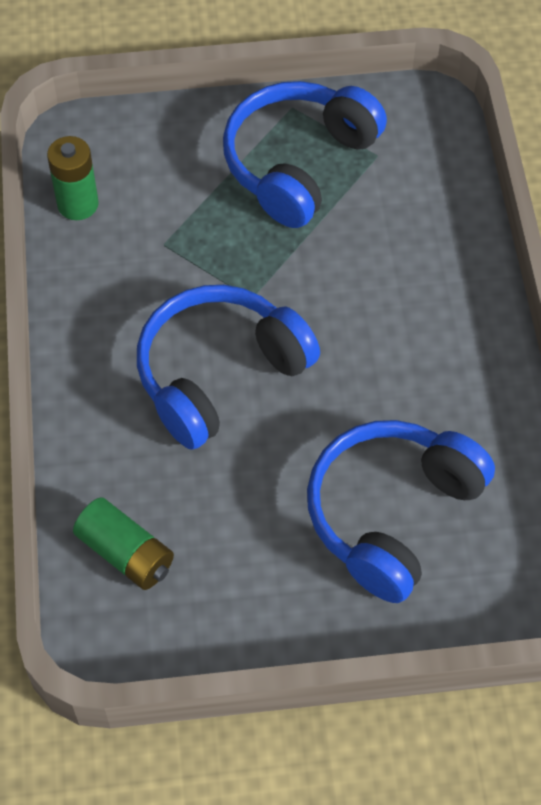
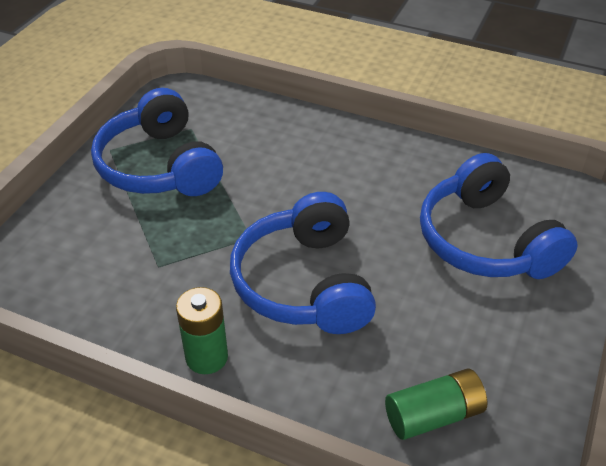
camera: 60 degrees left, 15 degrees down
green battery [47,136,99,220] -> green battery moved to [176,287,228,374]

